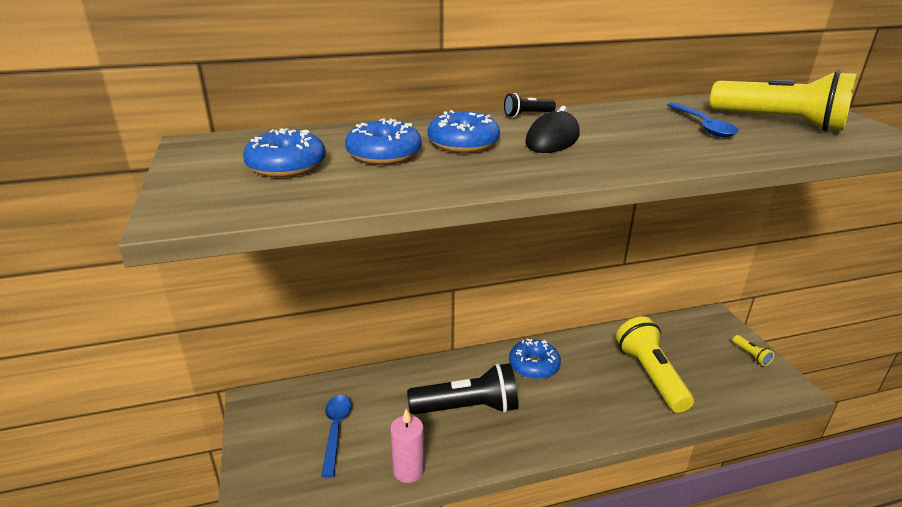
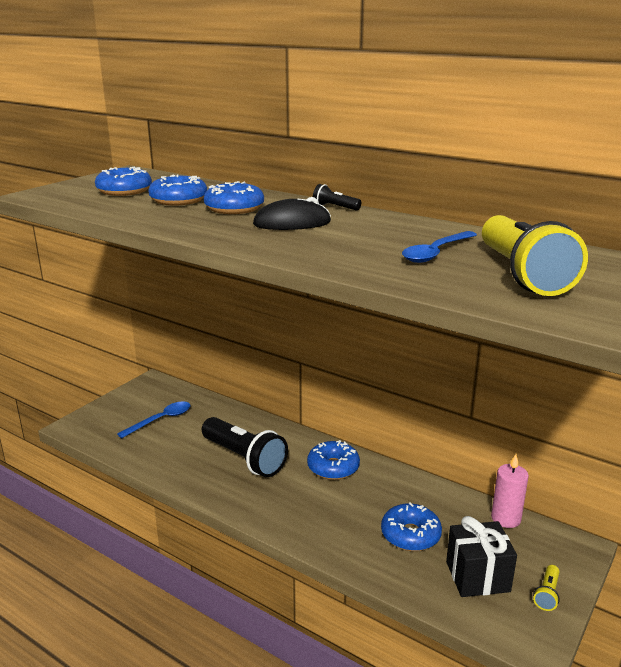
camera: 50 degrees right, 5 degrees down
pink candle [390,409,425,483] -> pink candle moved to [491,454,529,528]
yellow flashlight [616,316,694,413] -> blue donut [381,502,442,551]
none -> black gift [446,516,517,597]

